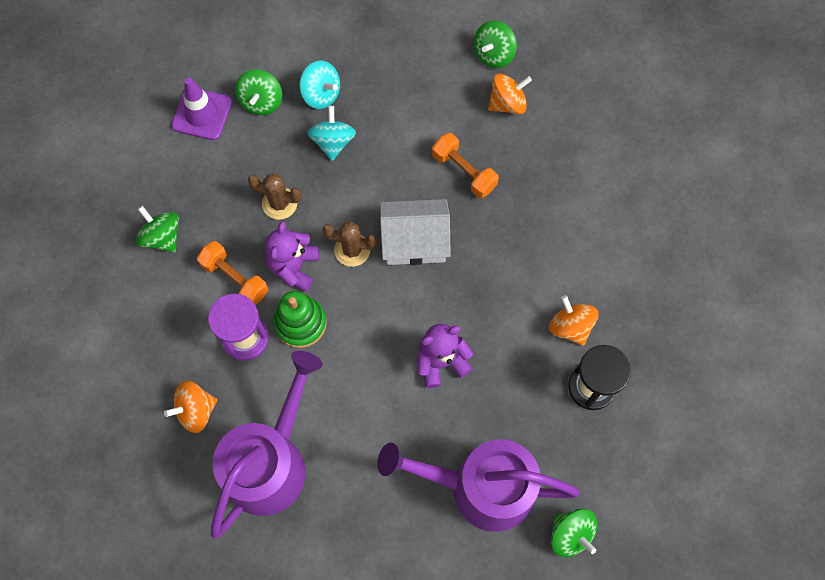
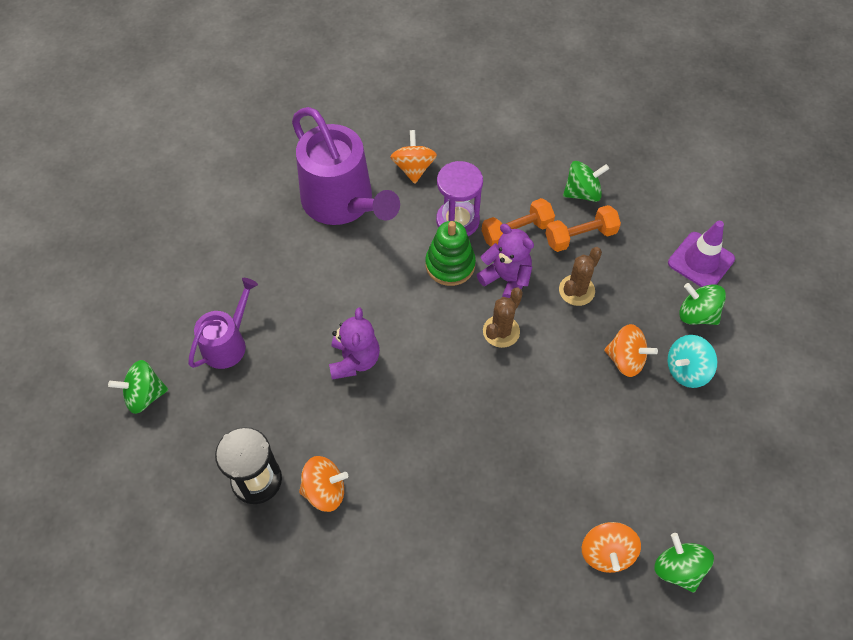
camera: 115 degrees right, 10 degrees down
turquoise spinning top [307,106,356,161] -> orange spinning top [604,324,658,377]
purple watering can [377,439,580,532] -> purple watering can [188,278,258,369], size x0.56
white house [380,199,451,265] -> none
orange dumbbell [432,133,499,198] -> orange dumbbell moved to [545,205,621,252]

